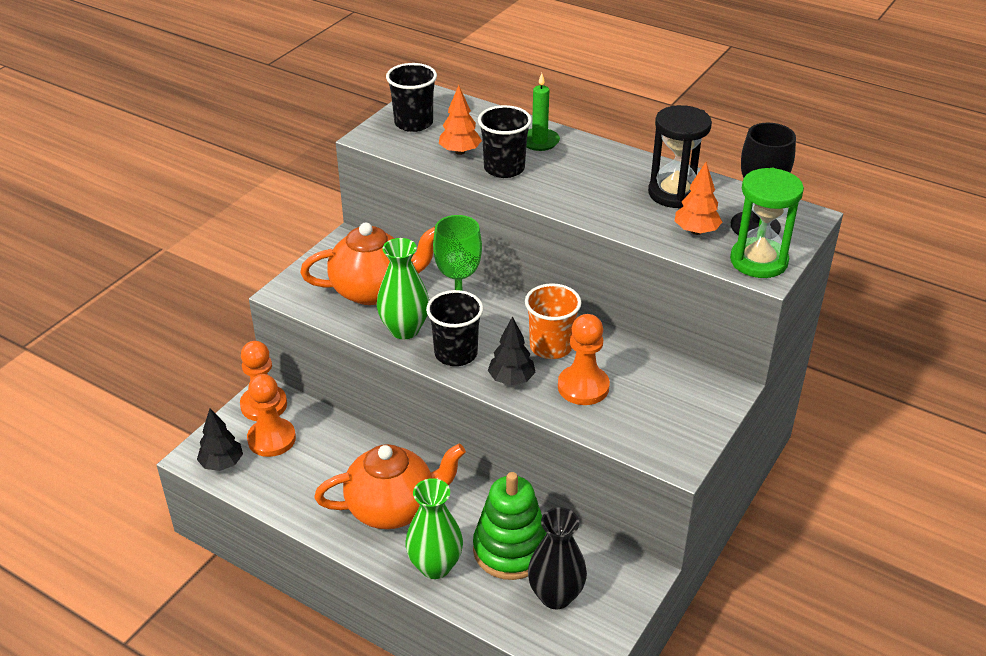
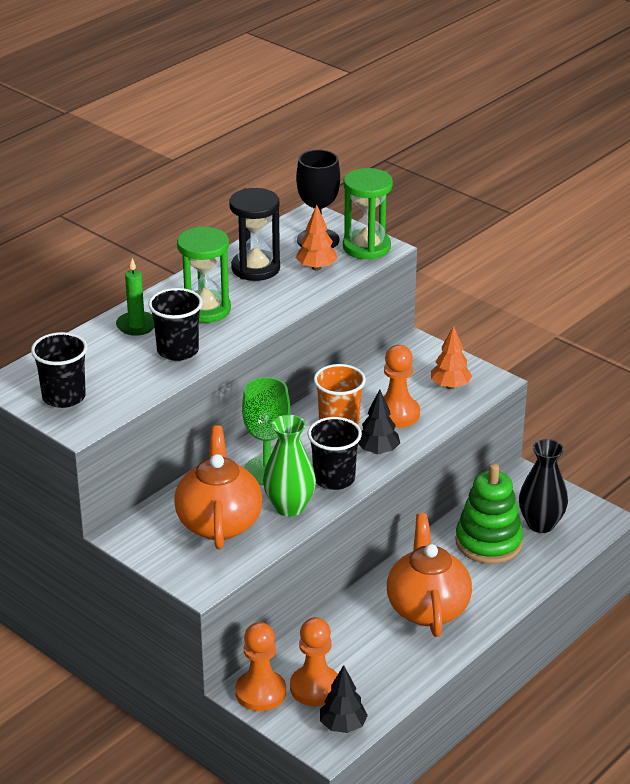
camera: 80 degrees left, 5 degrees down
green vase [405,478,463,579] -> none
orange tree [439,85,482,155] -> orange tree moved to [431,326,472,389]
none -> green hourglass [177,226,231,323]

